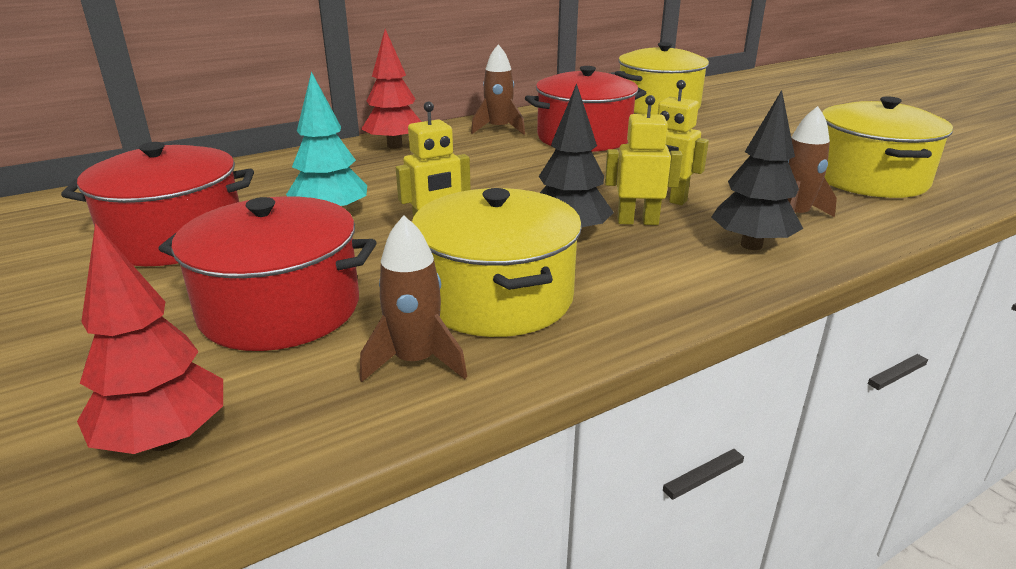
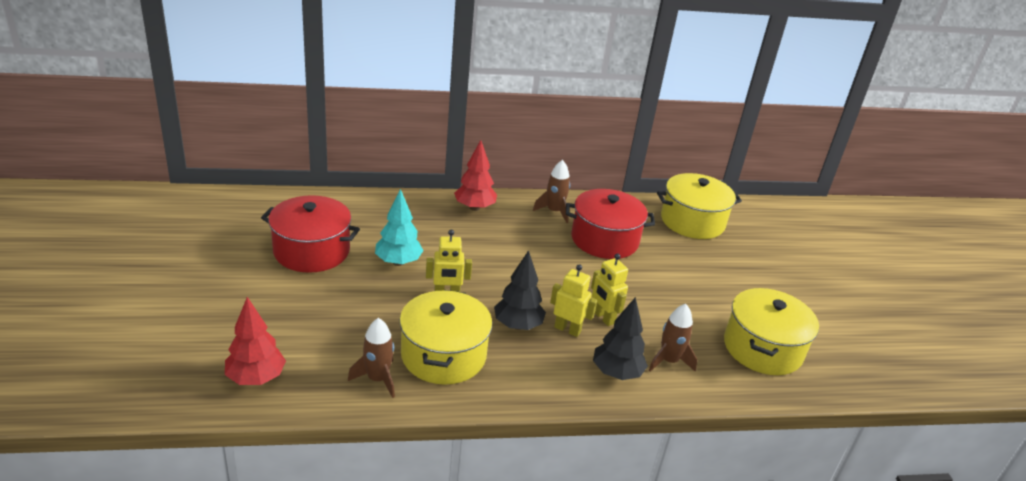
camera: 20 degrees right, 5 degrees up
red pot [158,196,377,351] -> none

